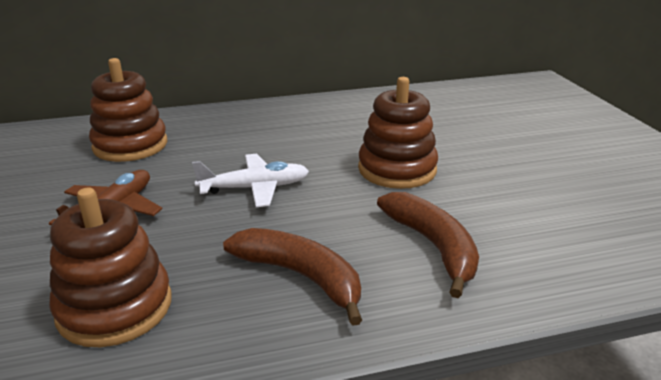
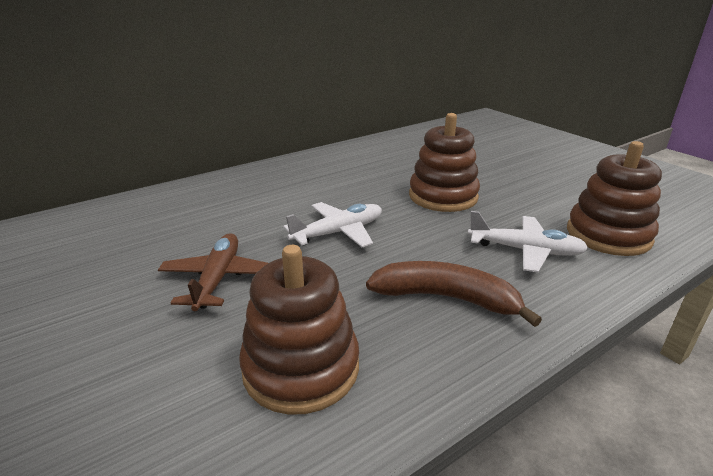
camera: 20 degrees left, 0 degrees up
brown stacking toy [89,58,167,162] -> brown stacking toy moved to [567,141,662,256]
brown banana [377,192,479,298] -> white plane [468,211,588,272]

